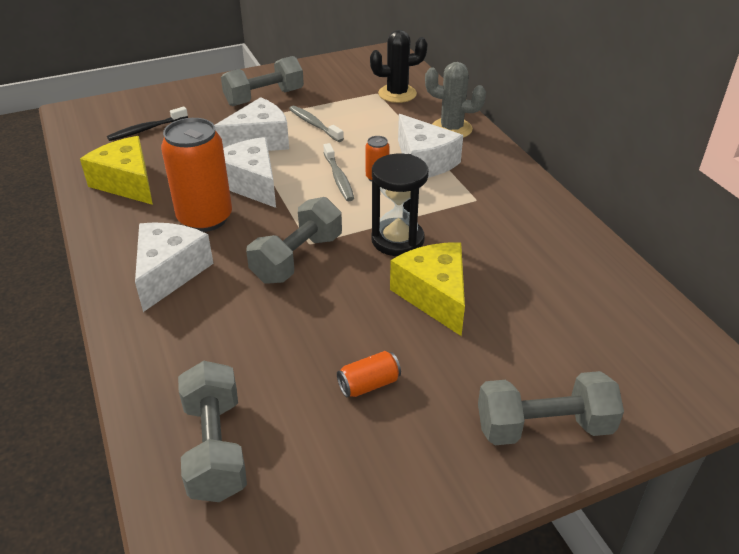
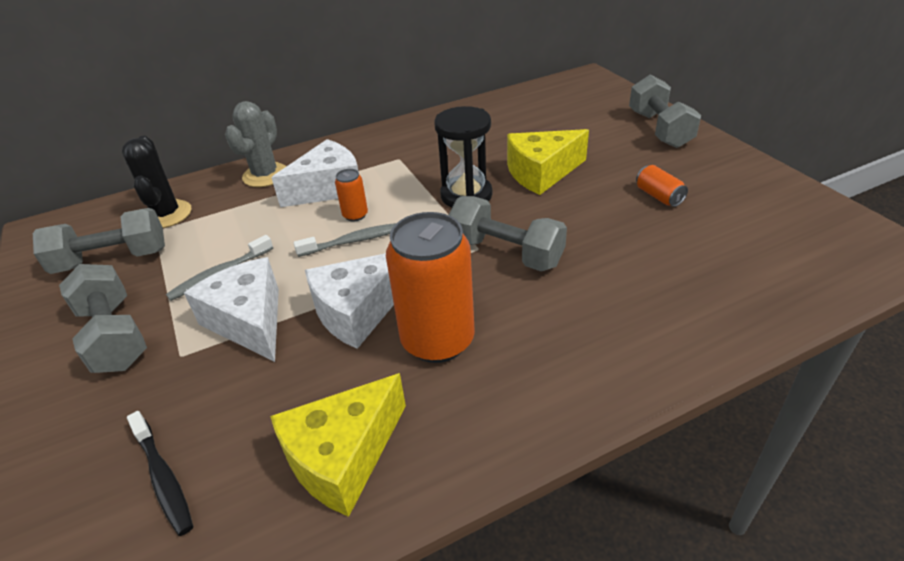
camera: 90 degrees left, 0 degrees up
white cheese [135,222,214,312] -> none
grey dumbbell [178,361,247,502] -> grey dumbbell moved to [33,208,165,274]

